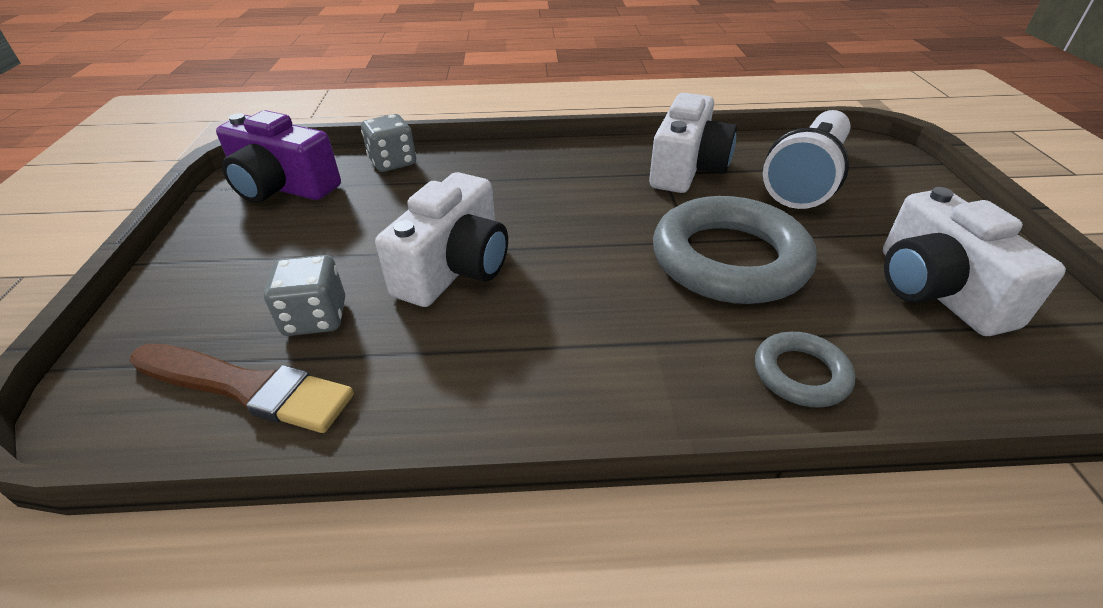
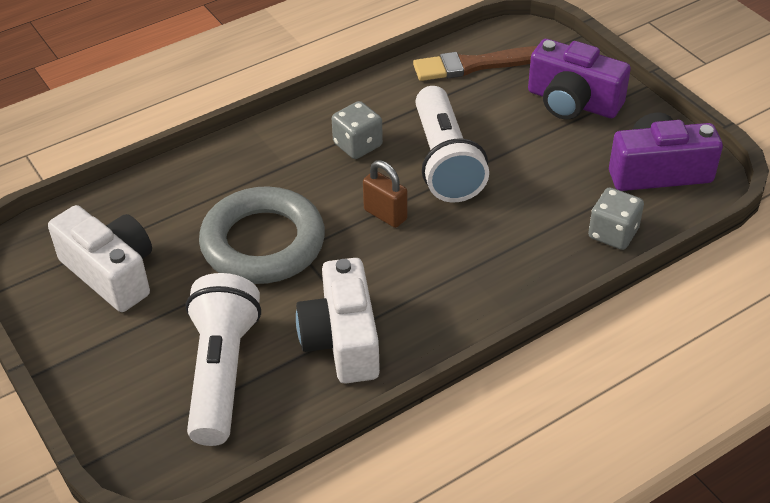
camera: 150 degrees right, 5 degrees up
grey dice [264,255,345,336] -> grey dice moved to [332,101,383,159]
white camera [375,172,508,307] -> white flashlight [415,86,489,202]
grey ring [755,332,855,408] -> none
none -> brown padlock [363,160,407,228]
none -> purple camera [528,39,631,120]

